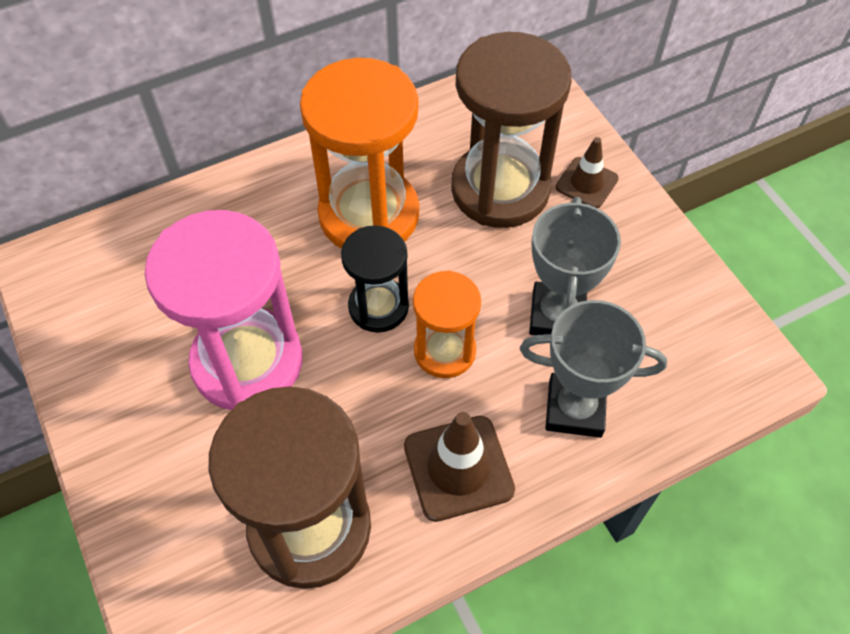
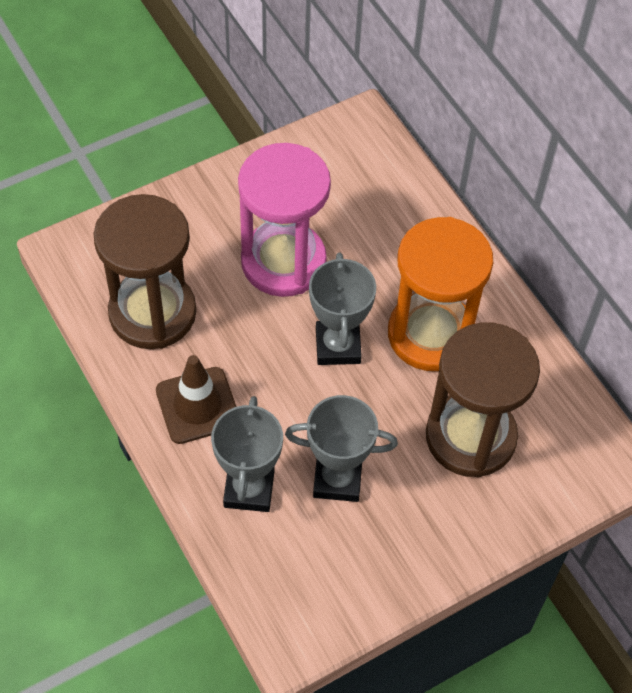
camera: 85 degrees right, 0 degrees up
black hourglass [341,225,409,333] -> grey trophy [309,253,376,365]
orange hourglass [413,270,481,378] -> none
brown traffic cone [556,137,619,208] -> none

